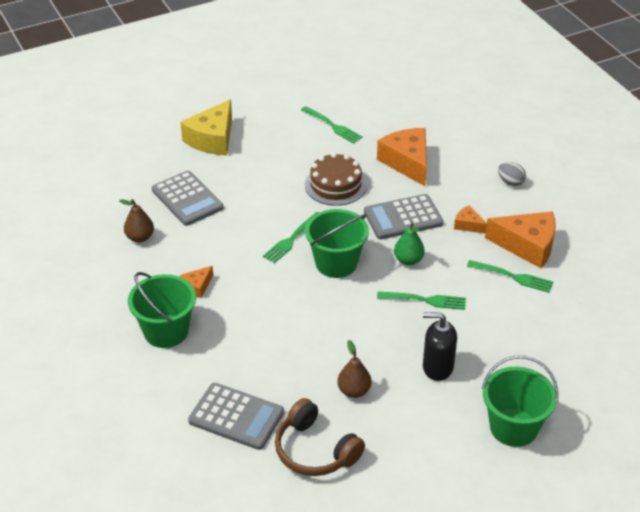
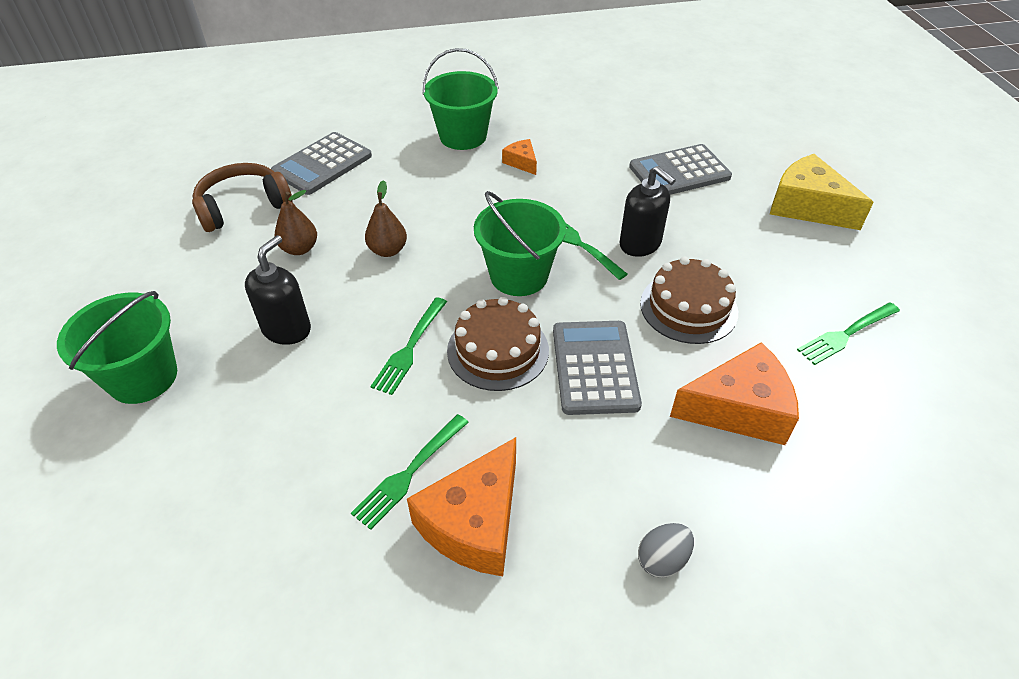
camera: 105 degrees right, 5 degrees up
brown pear [119,199,154,242] -> brown pear moved to [365,180,407,257]
green pear [394,223,425,265] -> brown cake [447,297,549,391]
orange cheese [454,205,487,233] -> none
none -> black soap dispenser [619,166,676,257]

